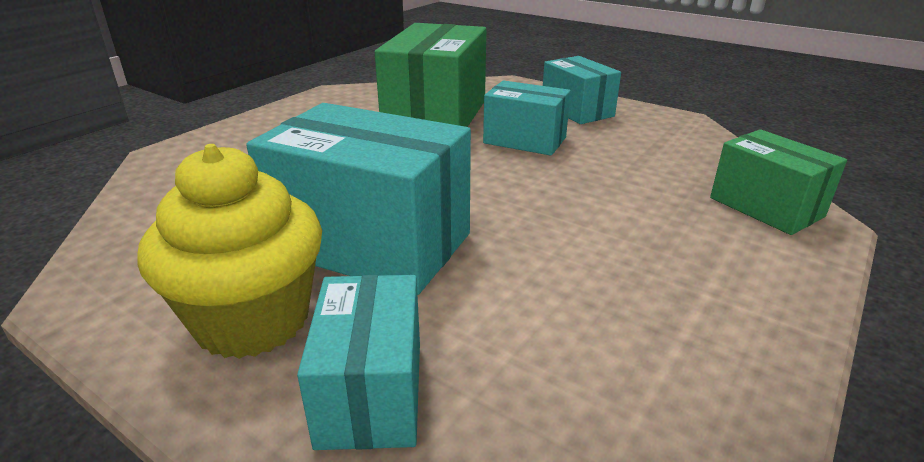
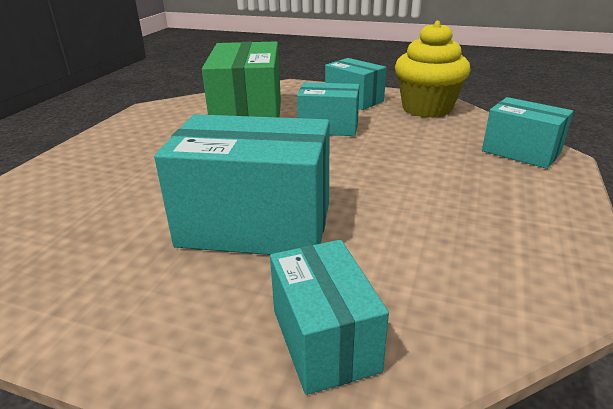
camera: 15 degrees left, 0 degrees up
yellow cupcake [138,144,322,359] -> yellow cupcake moved to [395,21,471,118]
green box [710,129,847,235] -> turquoise box [482,97,573,169]

